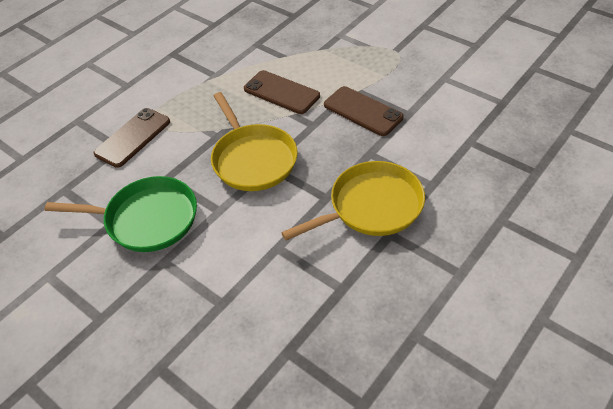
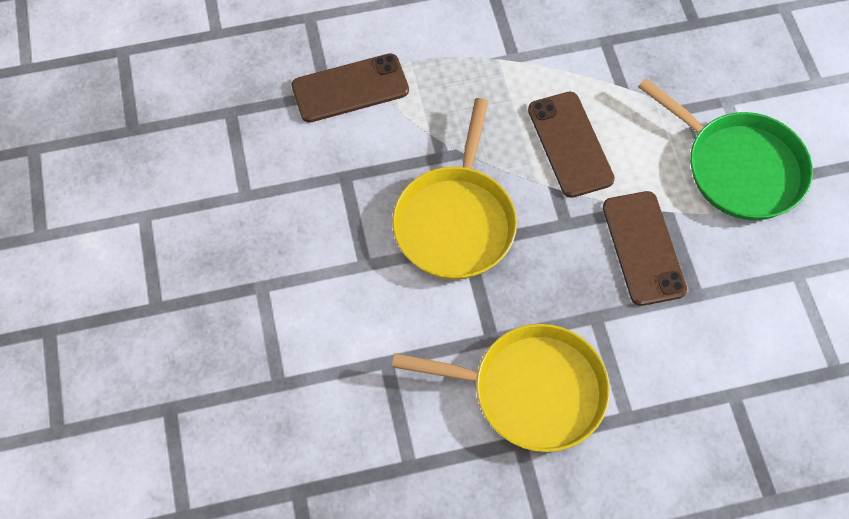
camera: 35 degrees right, 15 degrees up
green pan [45,176,197,252] -> green pan moved to [638,78,813,220]

